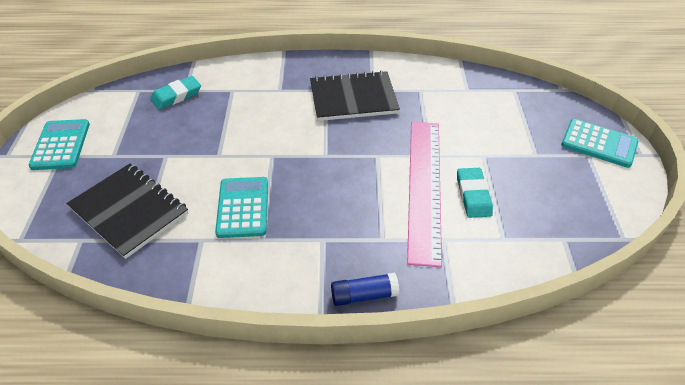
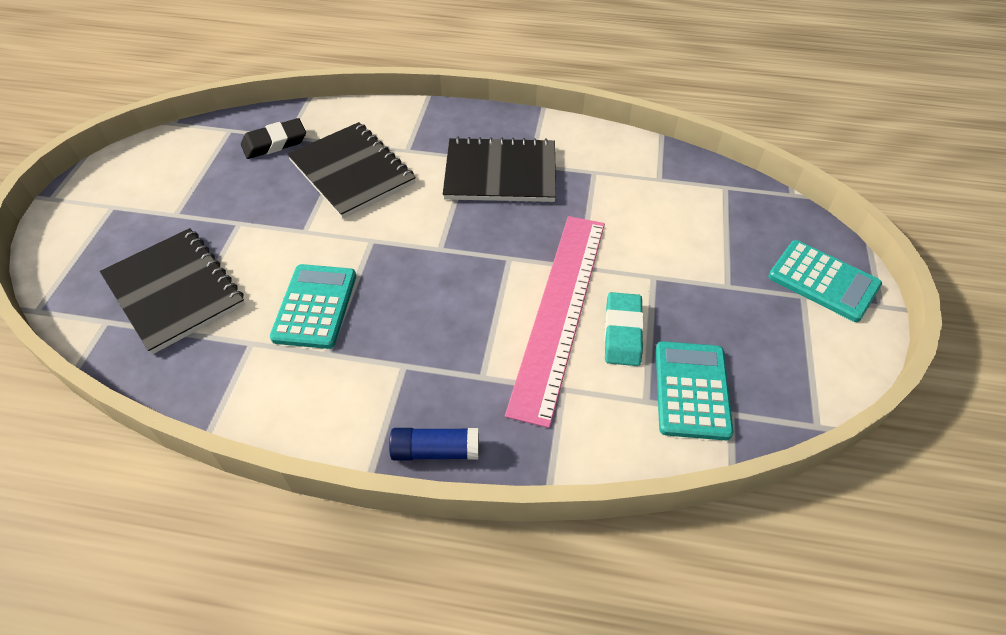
camera: 10 degrees right, 5 degrees up
turquoise calculator [28,119,90,170] -> turquoise calculator moved to [656,341,733,440]
turquoise eraser [150,76,201,110] -> black eraser [241,118,306,159]
none -> black notebook [287,122,416,219]

